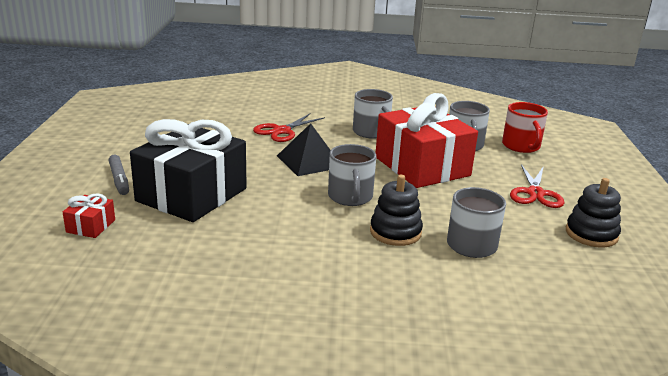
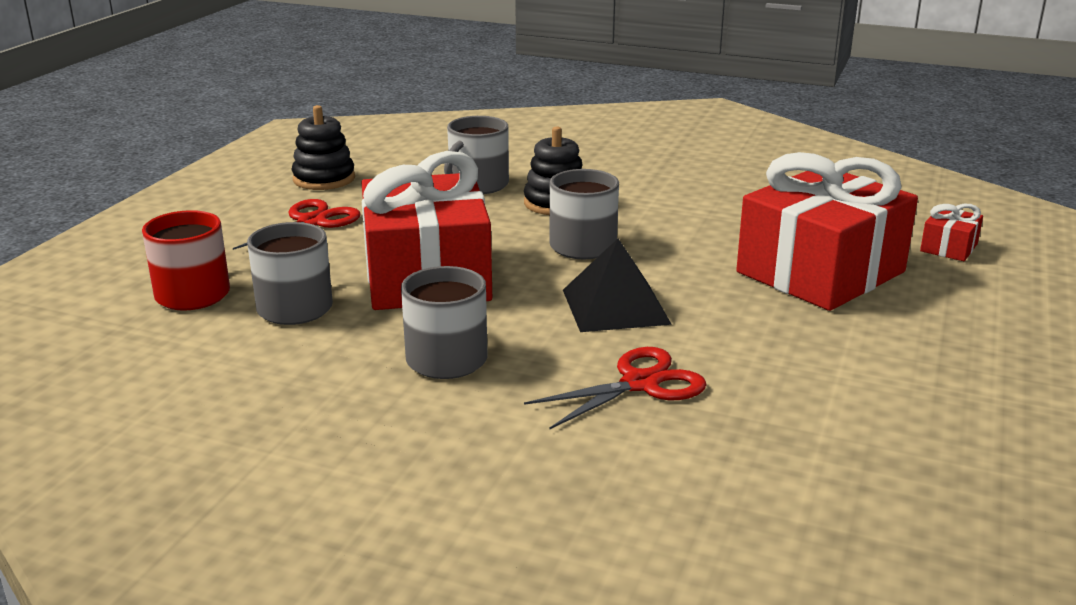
camera: 160 degrees left, 0 degrees up
grey marker [109,155,129,195] -> none
black gift [130,119,247,222] -> red gift [736,152,918,311]

